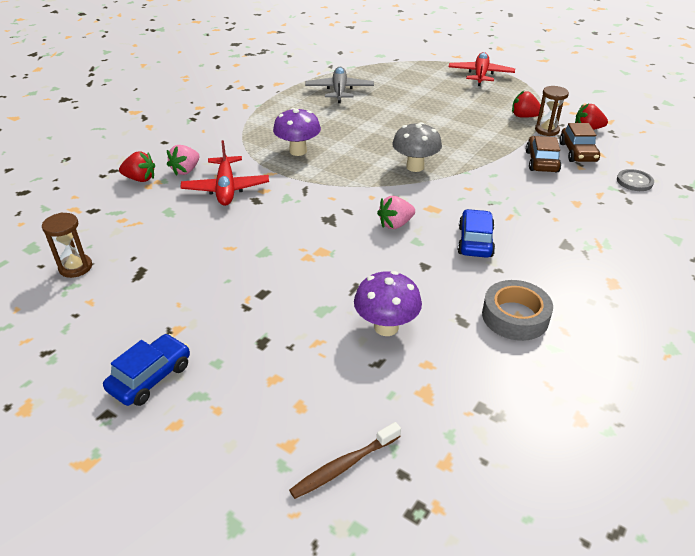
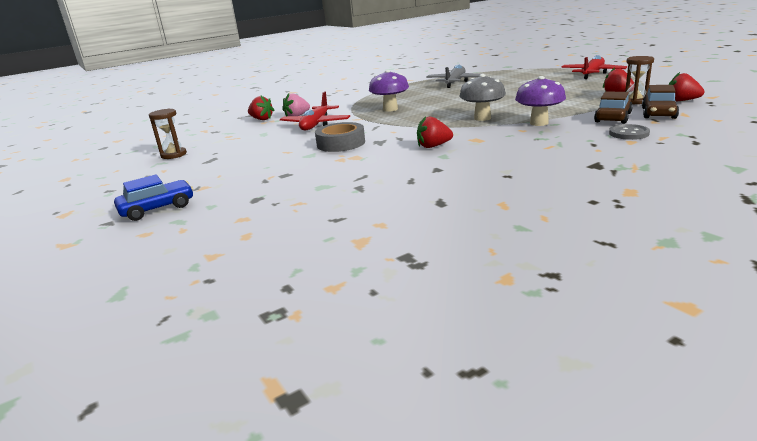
camera: 25 degrees right, 15 degrees down
brown toothbrush [289,422,401,499] -> none
purple mushroom [354,271,422,336] -> purple mushroom moved to [515,76,566,126]
pink strawberry [377,196,415,229] -> red strawberry [417,116,453,148]
blue car [458,209,495,258] -> none
grey tape [482,280,553,341] -> grey tape moved to [315,122,365,152]
grey button [617,169,654,191] -> grey button moved to [609,124,650,140]

